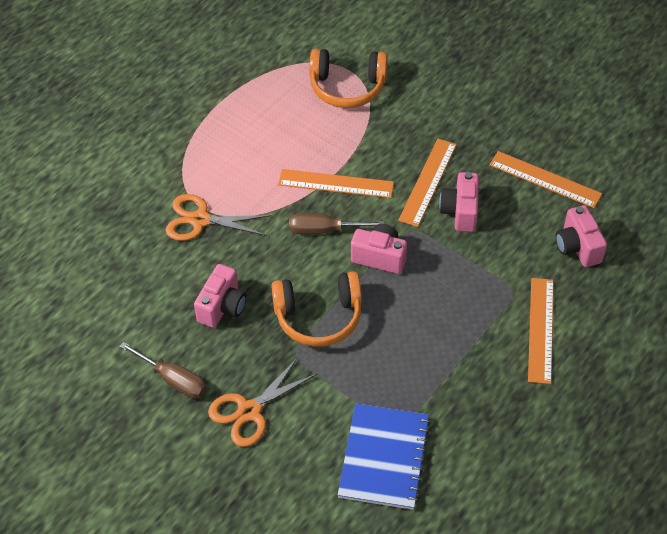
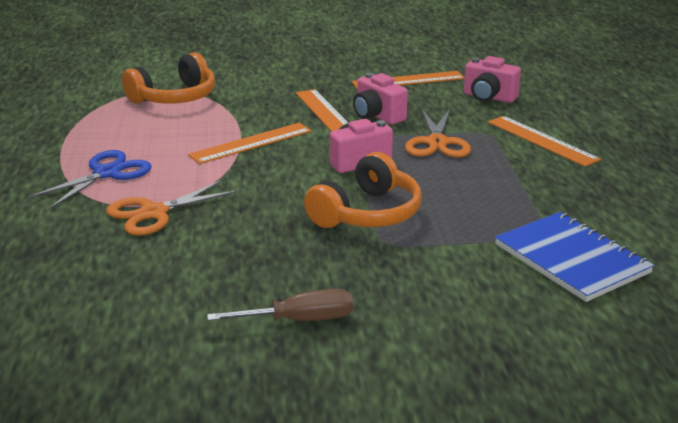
camera: 45 degrees left, 25 degrees down
pink camera [194,264,246,328] -> none
orange scissors [208,356,318,447] -> orange scissors moved to [405,109,471,158]
brown screwdriver [289,213,384,234] -> none
none -> blue scissors [28,150,152,209]

